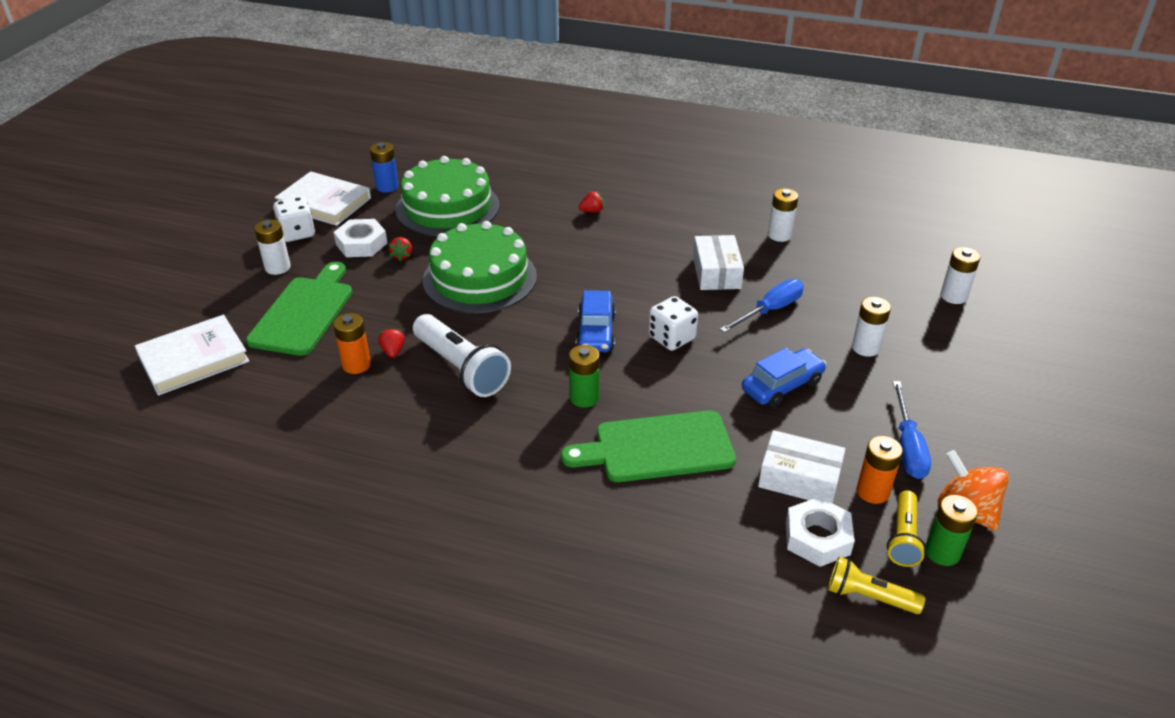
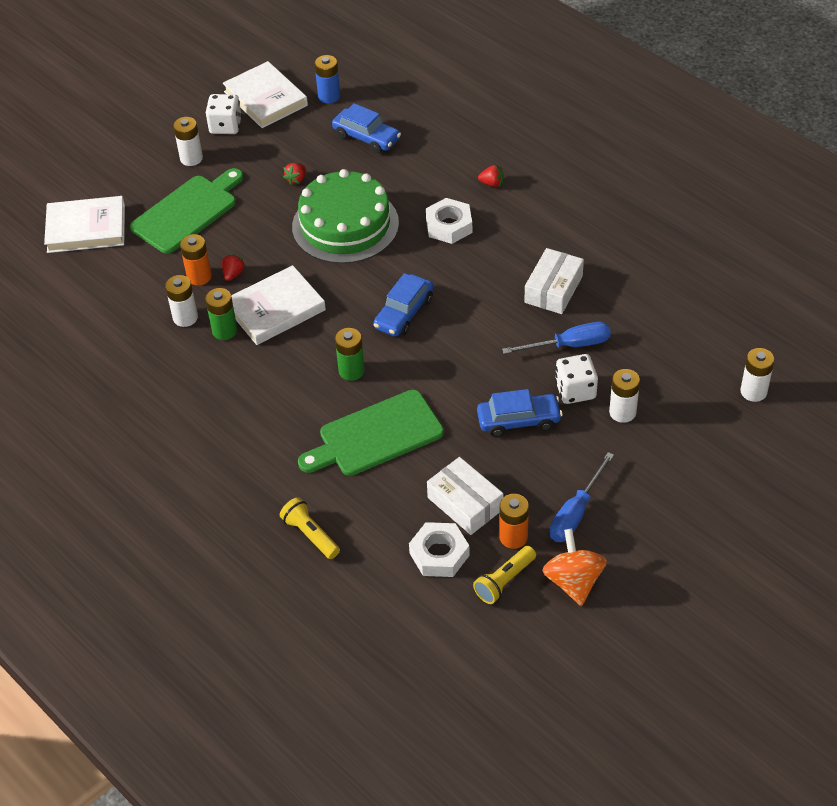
camera: 30 degrees right, 10 degrees up
white nut [334,219,387,257] -> white nut moved to [426,198,472,244]
green cake [395,156,499,236] -> blue car [332,103,401,153]
white flashlight [413,314,511,397] -> white book [231,265,326,345]
green cutting board [561,410,736,482] -> green cutting board turned 45 degrees counterclockwise [298,390,444,476]
white dice [649,296,698,351] -> white dice moved to [555,354,598,404]
white battery [768,188,799,242] -> white battery moved to [165,275,198,327]
yellow flashlight [828,557,925,614] -> yellow flashlight moved to [280,497,340,559]
green battery [925,495,978,566] -> green battery moved to [205,288,237,340]

